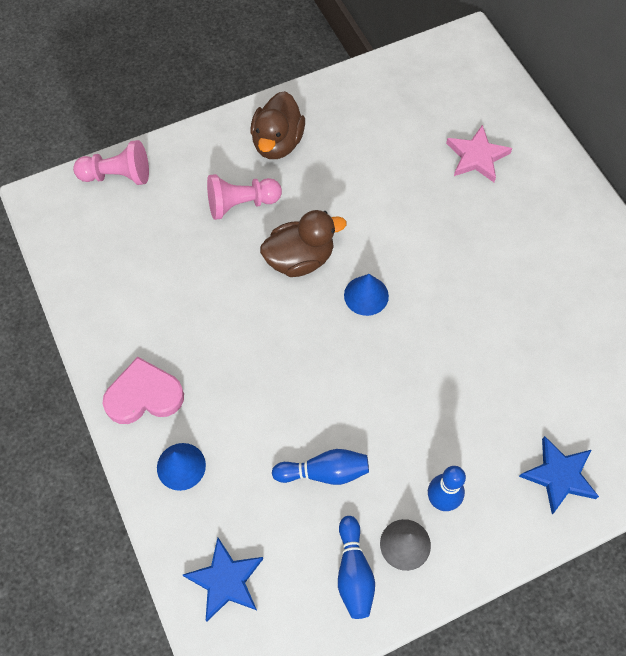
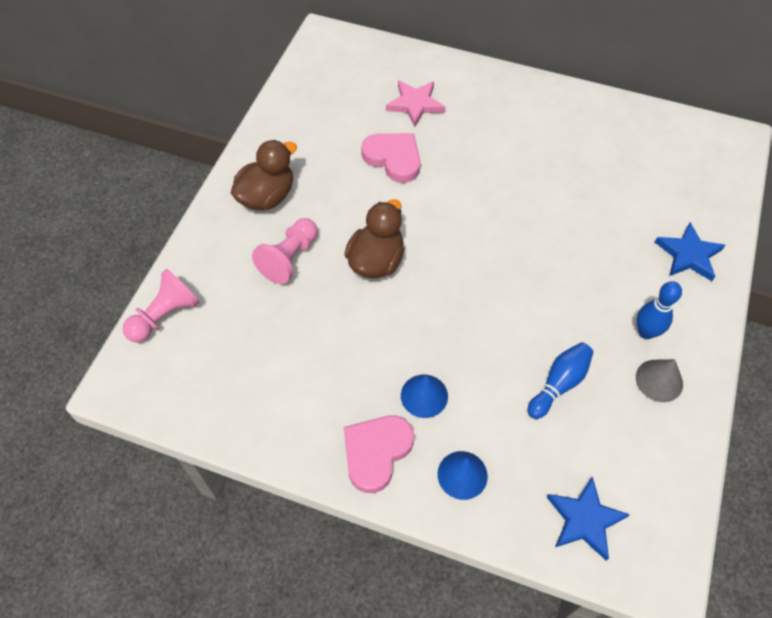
camera: 45 degrees left, 5 degrees down
brown duck [251,91,305,159] -> brown duck turned 105 degrees counterclockwise [231,140,297,210]
blue bowling pin [338,516,375,619] -> none
blue cone [344,274,389,316] -> blue cone moved to [401,375,448,418]
none -> pink heart [361,133,420,183]

